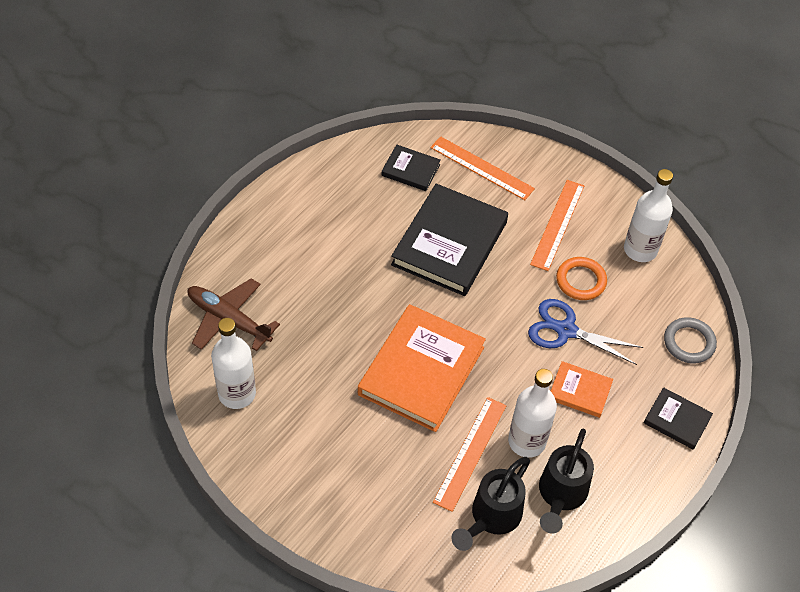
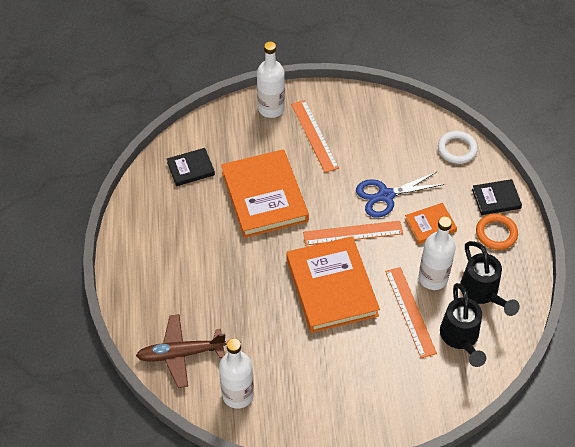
camera: 40 degrees left, 0 degrees up
black book [391,184,508,296] -> orange book [221,149,309,238]
orange ruler [430,136,535,200] -> orange ruler moved to [303,221,403,245]
orange ring [556,257,607,300] -> orange ring moved to [476,214,518,250]
white bottle [624,169,673,262] -> white bottle moved to [257,42,285,118]
grey ring [664,317,717,363] -> white ring [438,131,478,164]

